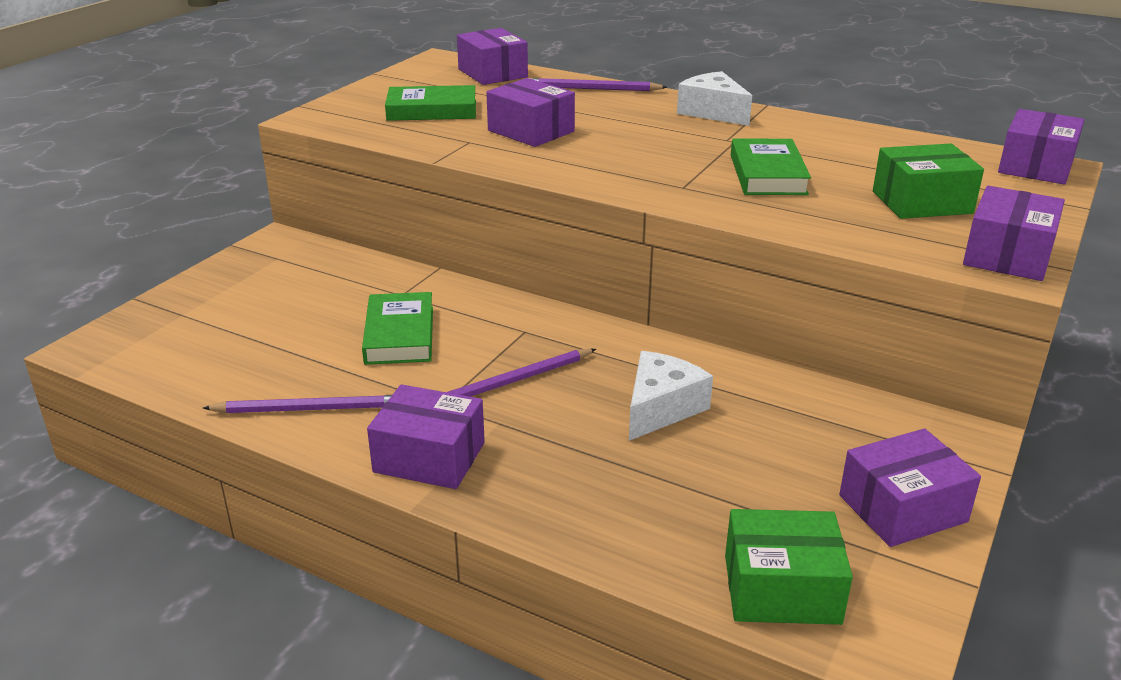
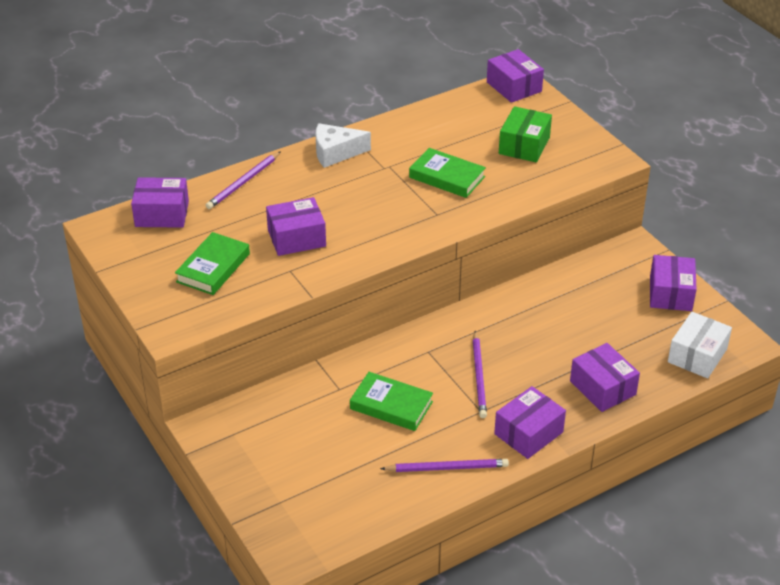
camera: 60 degrees left, 10 degrees up
purple pencil [203,395,392,413] -> purple pencil turned 60 degrees clockwise [380,459,509,472]
white cheese [629,351,713,441] -> none
green box [725,509,853,625] -> white box [668,312,732,378]
purple box [963,186,1065,281] -> purple box moved to [570,343,640,412]

